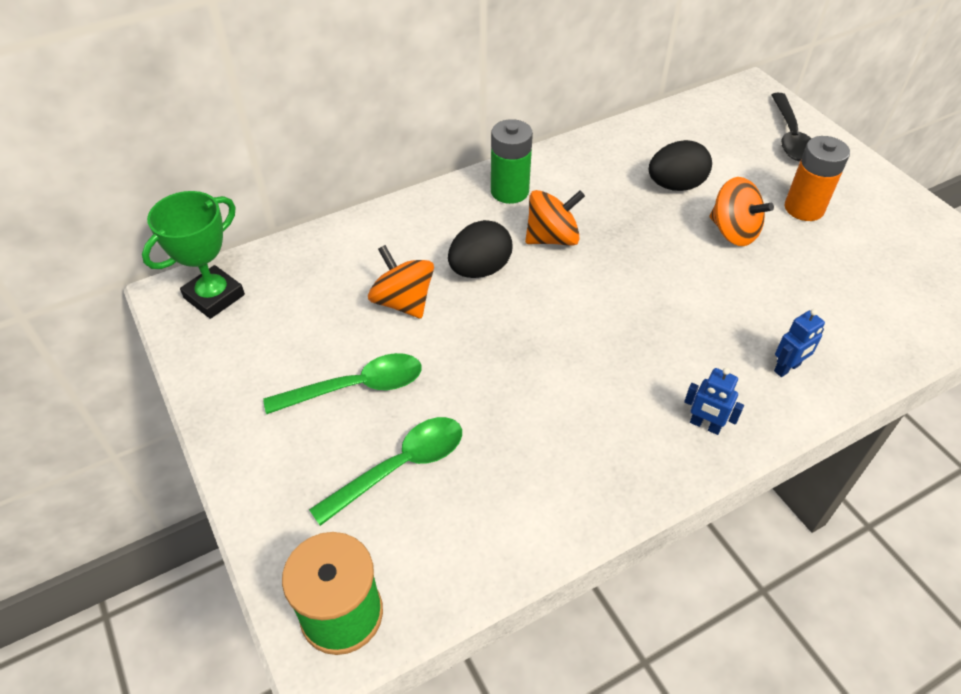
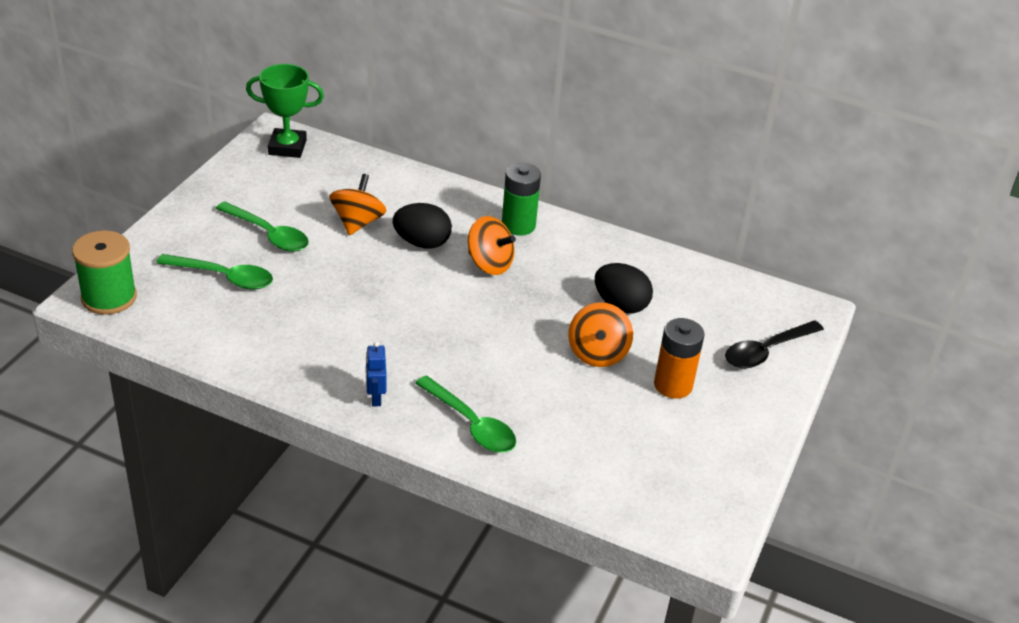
camera: 50 degrees right, 10 degrees down
blue robot [774,309,825,377] -> green spoon [415,375,516,453]

